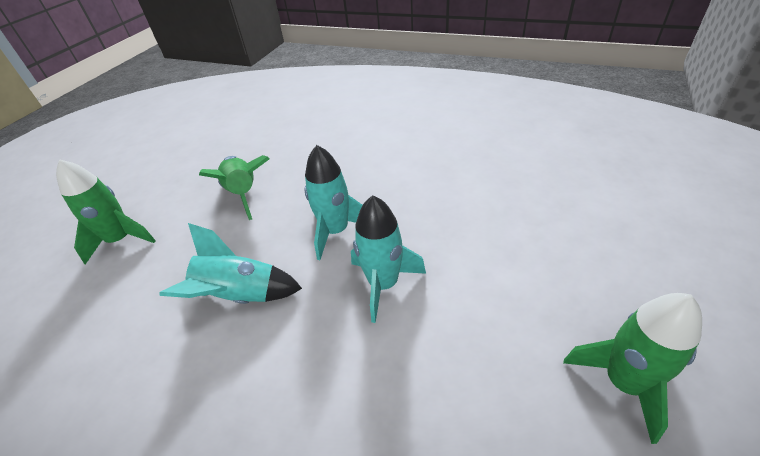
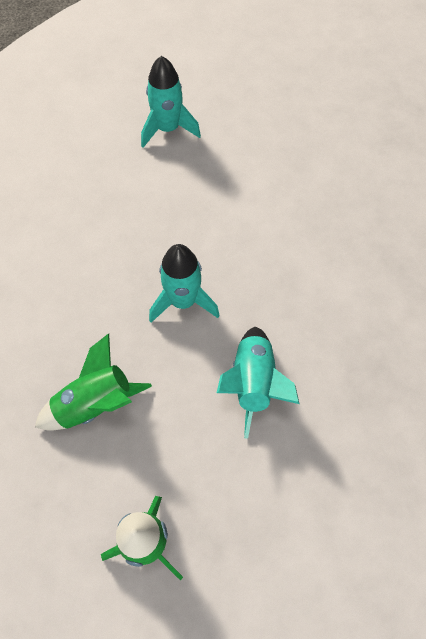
camera: 90 degrees left, 20 degrees up
turquoise rocket [351,195,426,323] -> turquoise rocket moved to [141,56,201,148]
green rocket [563,293,702,444] -> none

